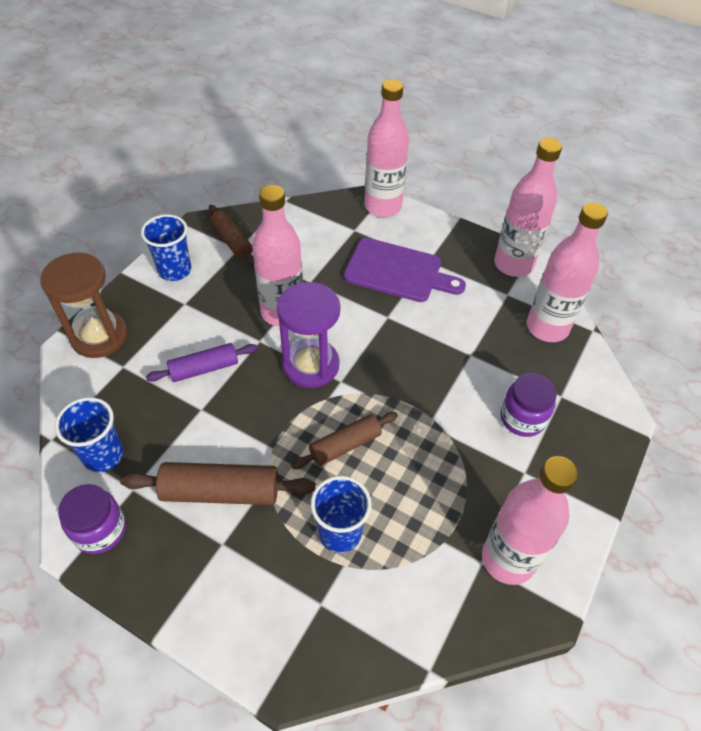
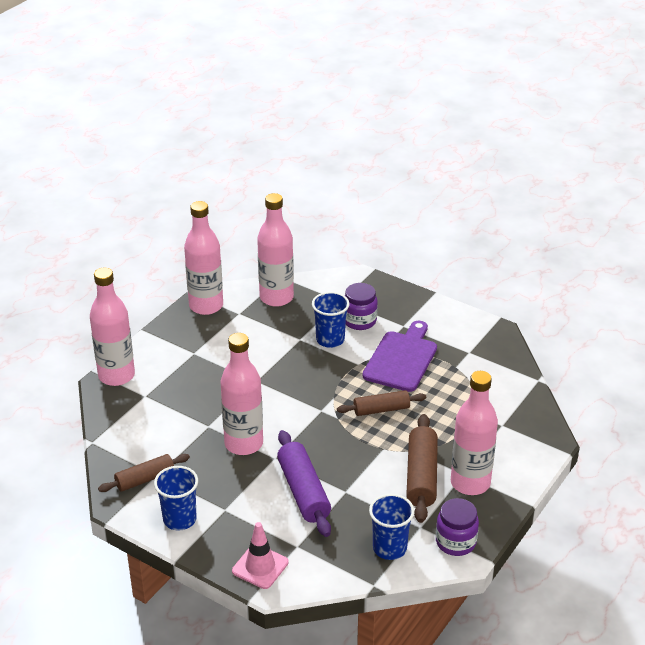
camera: 85 degrees left, 15 degrees down
brown hourglass [40,252,127,358] -> pink traffic cone [232,522,289,589]
purple rolling pin [146,343,257,382] -> purple rolling pin [277,430,331,537], size x1.51
purple hourglass [277,282,340,388] -> none
brown rolling pin [291,412,398,469] -> brown rolling pin turned 75 degrees counterclockwise [337,390,426,416]
blue cup [311,476,372,553] -> blue cup moved to [312,292,349,348]
purple cutting board [344,238,466,302] -> purple cutting board moved to [362,321,437,392]
pink bottle [482,456,578,585] -> pink bottle moved to [451,371,498,495]

